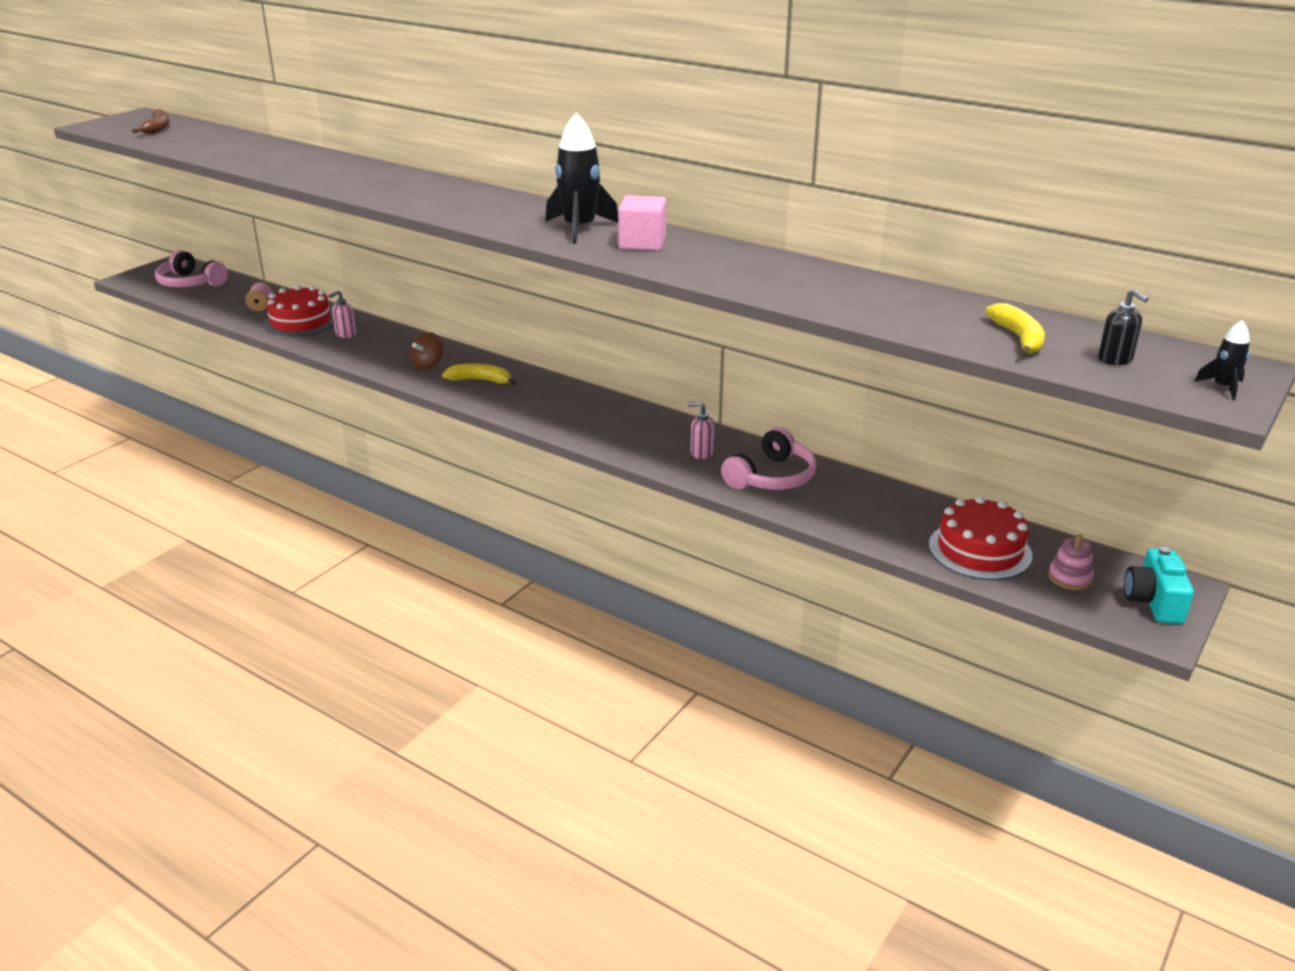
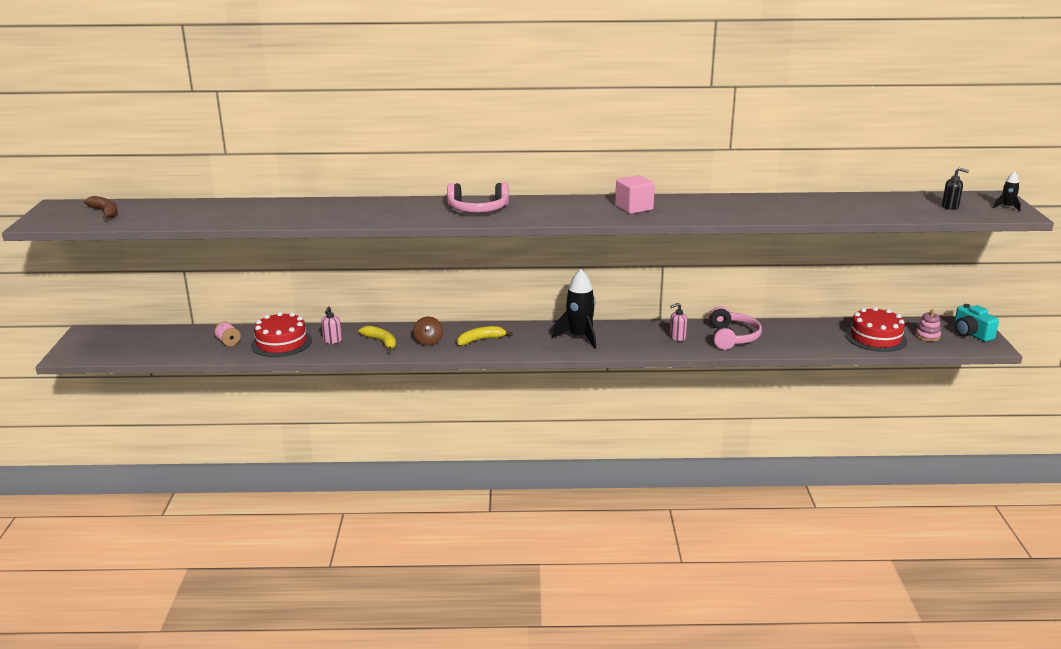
camera: 35 degrees left, 5 degrees down
pink headphones [155,250,228,287] -> pink headphones moved to [447,183,509,212]
black rocket [545,112,618,244] -> black rocket moved to [552,269,596,349]
yellow banana [985,303,1045,356] -> yellow banana moved to [359,326,396,352]

